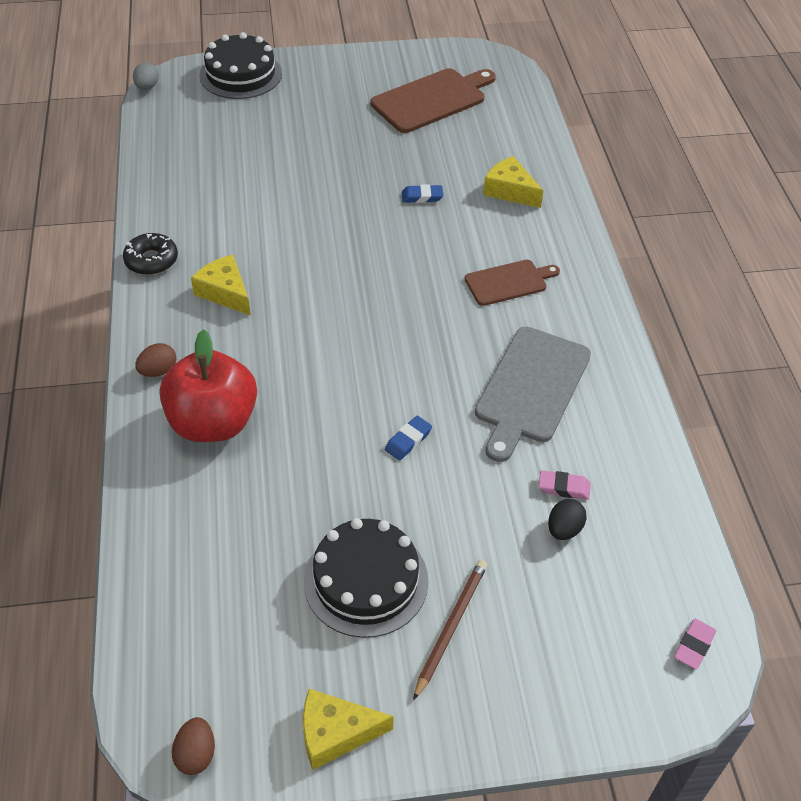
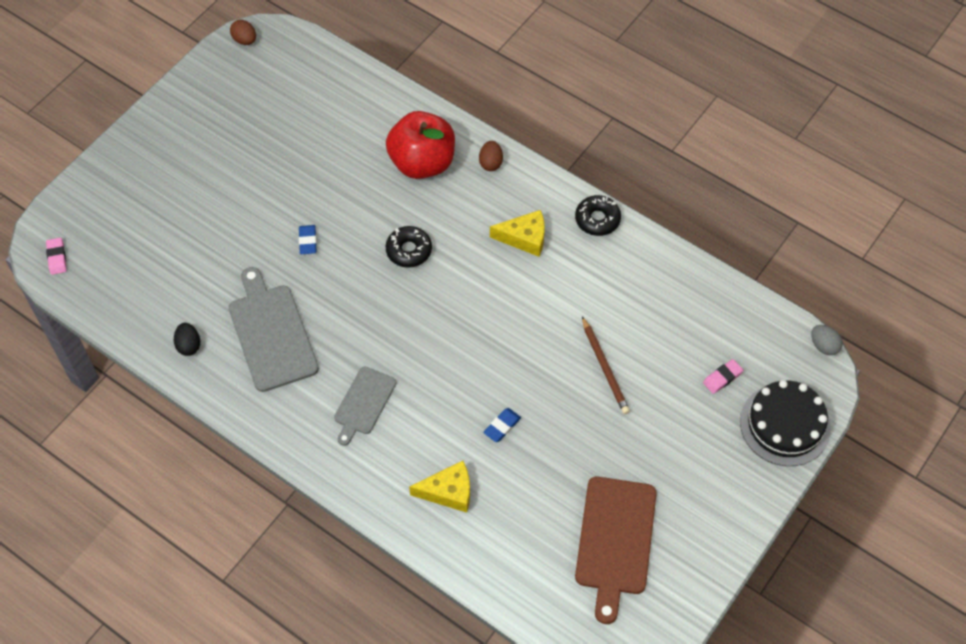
camera: 135 degrees right, 10 degrees up
yellow cheese [303,689,394,770] -> none
black cake [304,518,428,638] -> none
brown pencil [413,560,487,701] -> brown pencil moved to [582,316,630,414]
brown cutting board [465,260,560,306] -> grey cutting board [334,367,396,446]
pink eraser [539,470,591,500] -> pink eraser moved to [703,359,743,394]
black egg [548,499,587,540] -> black egg moved to [174,323,200,356]
none -> black donut [386,226,432,268]

